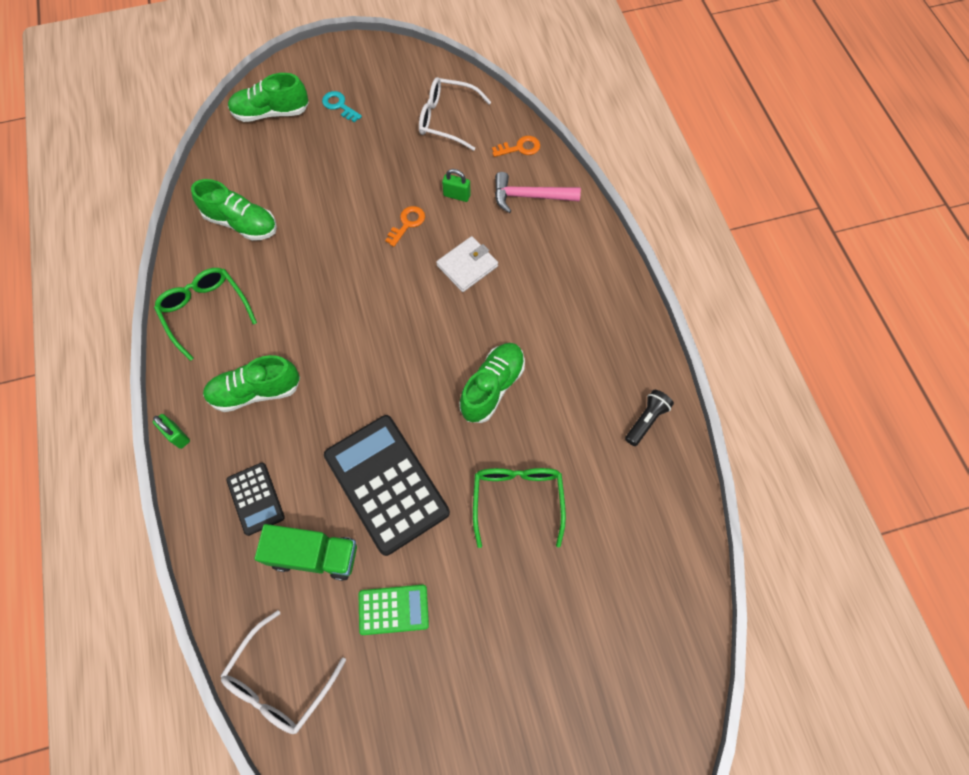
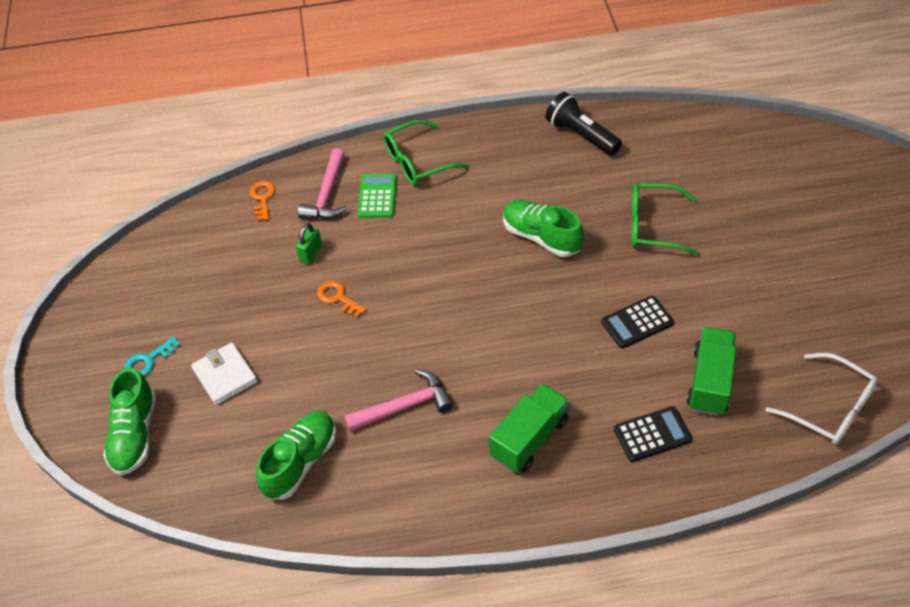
camera: 80 degrees left, 15 degrees down
green padlock [153,414,190,449] -> none
green glasses [154,268,257,361] -> green glasses moved to [383,120,469,185]
green shoe [203,355,300,412] -> green truck [489,383,570,473]
black calculator [324,415,450,556] -> black calculator [601,296,674,348], size x0.51
green calculator [359,584,429,635] -> green calculator moved to [358,174,397,218]
white glasses [419,77,491,151] -> none
white wallet [436,236,498,292] -> white wallet moved to [191,342,258,405]
black flashlight [625,390,674,446] -> black flashlight [545,92,622,156], size x1.54
none -> pink hammer [344,369,453,431]

